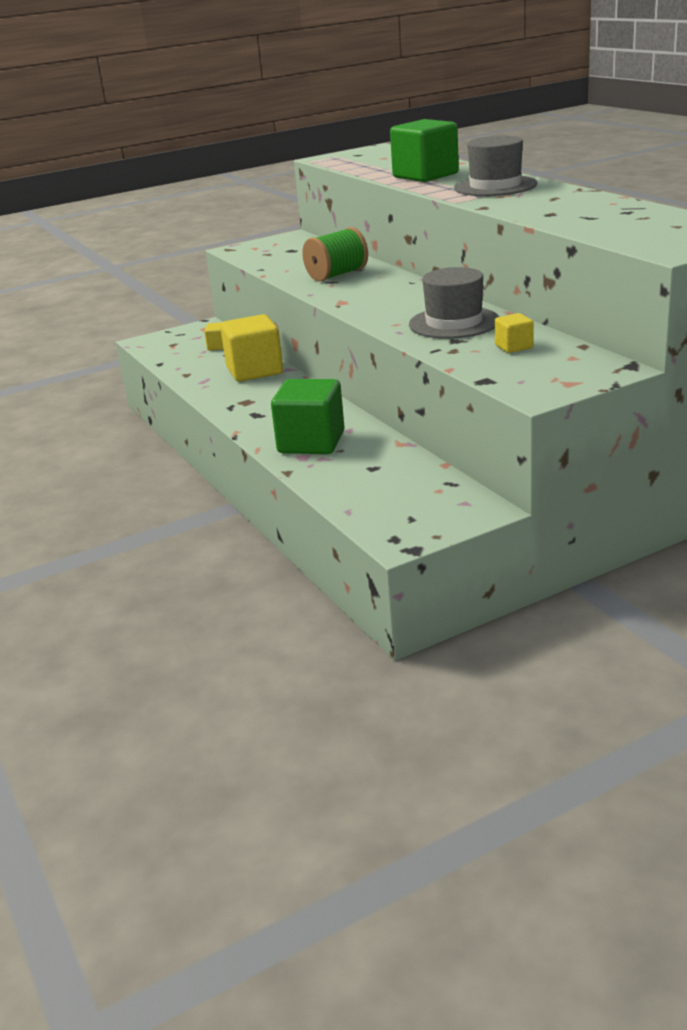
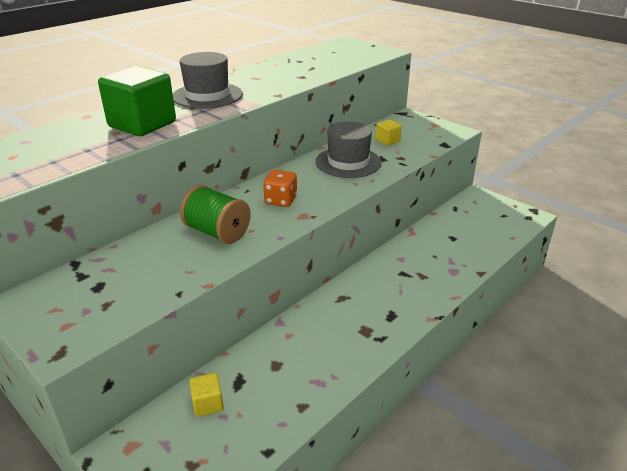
camera: 110 degrees left, 5 degrees up
yellow cube [220,314,283,382] -> none
green cube [271,379,345,454] -> none
none -> orange dice [263,170,297,207]

